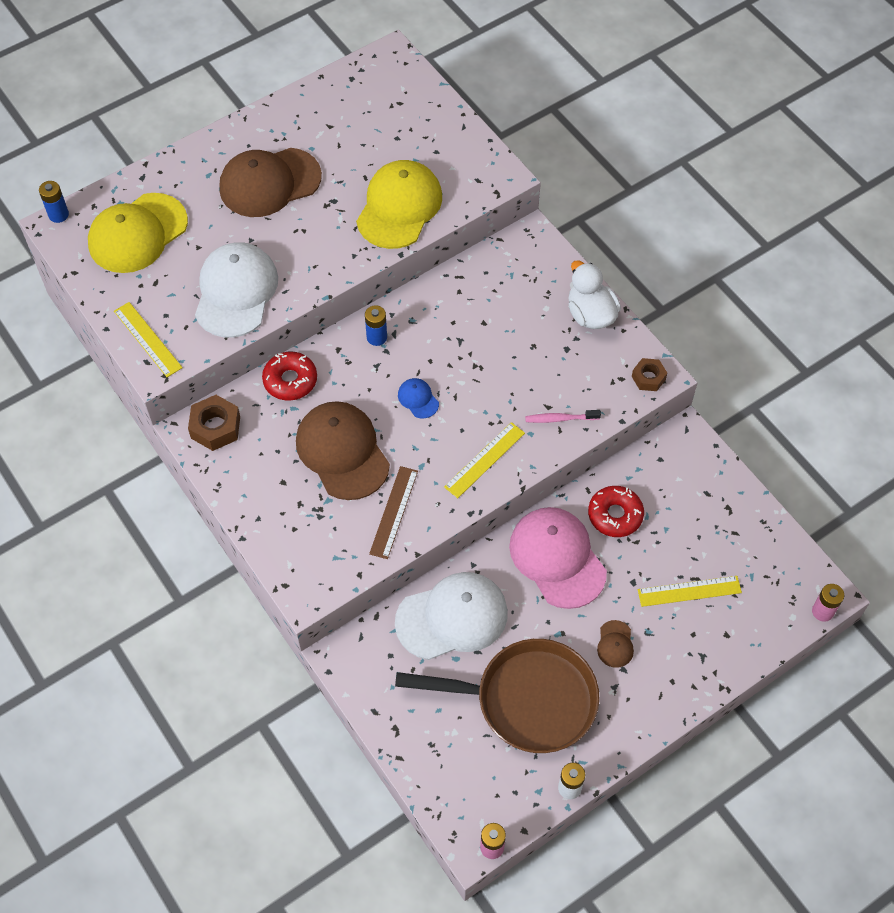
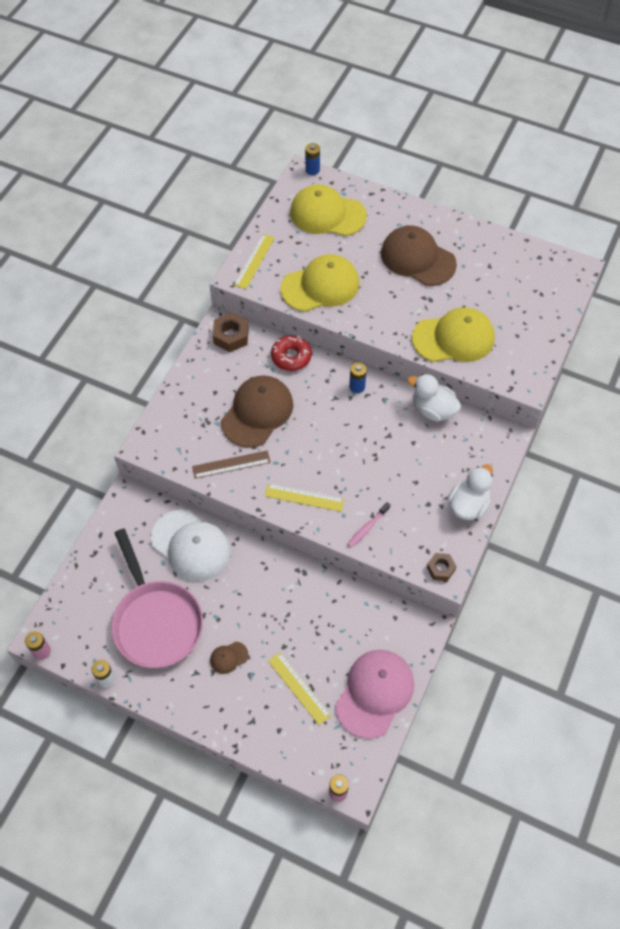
camera: 60 degrees right, 0 degrees up
white cap [195,242,278,338] -> yellow cap [280,254,359,312]
brown pan [395,639,599,753] -> pink pan [111,528,203,668]
blue cap [398,378,439,419] -> none
pink cap [509,507,607,609] -> pink cap moved to [335,650,414,739]
pink toothbrush [525,410,601,423] -> pink toothbrush turned 105 degrees counterclockwise [347,502,390,548]
red donut [588,486,644,537] -> none
none -> white duck [407,374,461,422]

